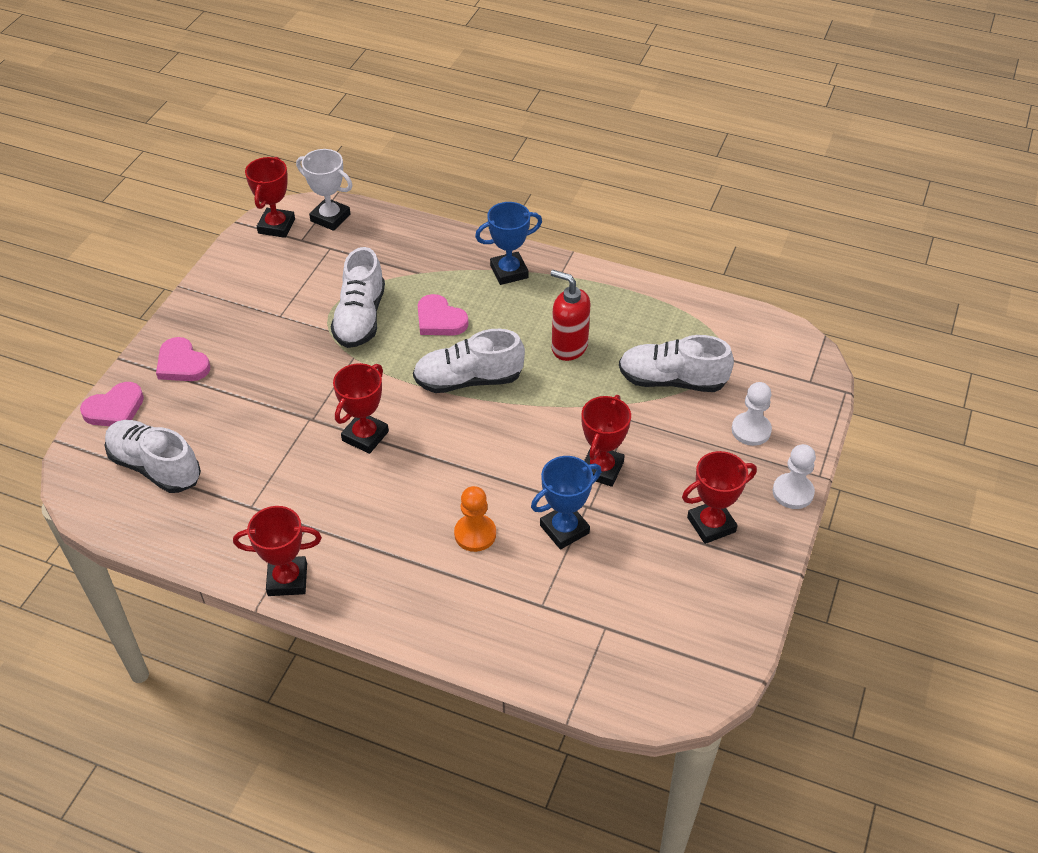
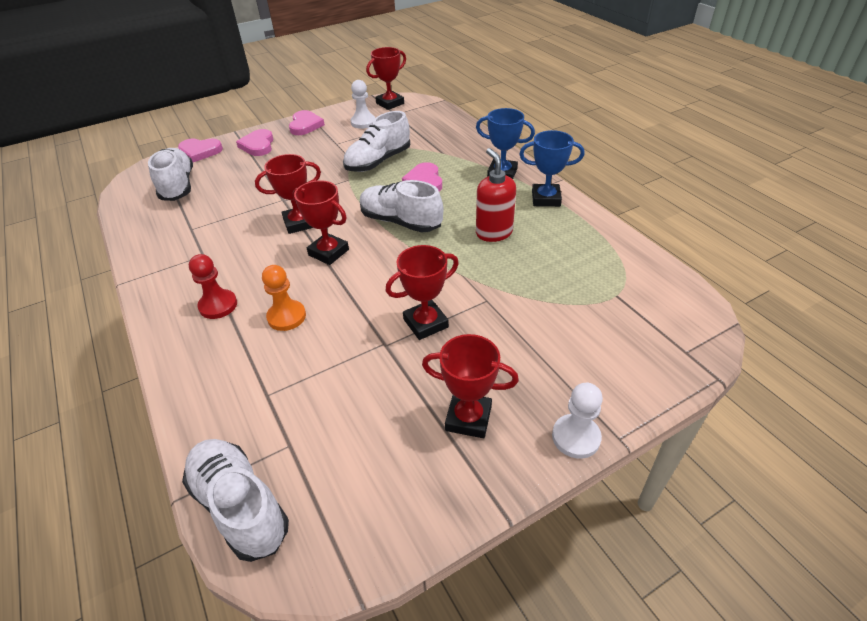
camera: 40 degrees right, 5 degrees down
red trophy [233,506,322,596] -> red trophy moved to [293,180,349,265]
white trophy [296,149,353,231] -> none
blue trophy [531,456,601,549] -> blue trophy moved to [519,130,584,207]
white shoe [619,335,734,392] -> white shoe moved to [182,439,289,562]
white pawn [732,382,772,446] -> white pawn moved to [351,80,375,129]
none -> red pawn [189,254,237,319]
none -> pink heart [289,110,325,135]

